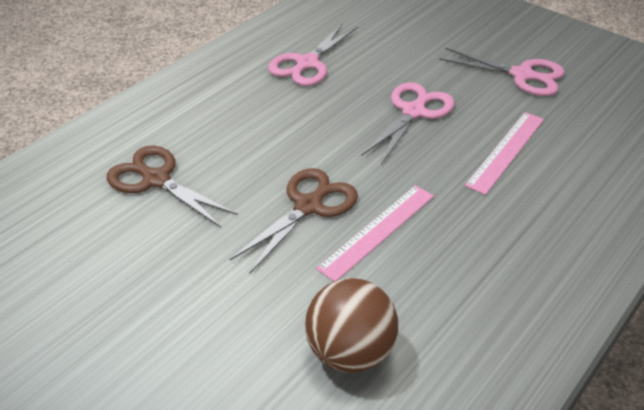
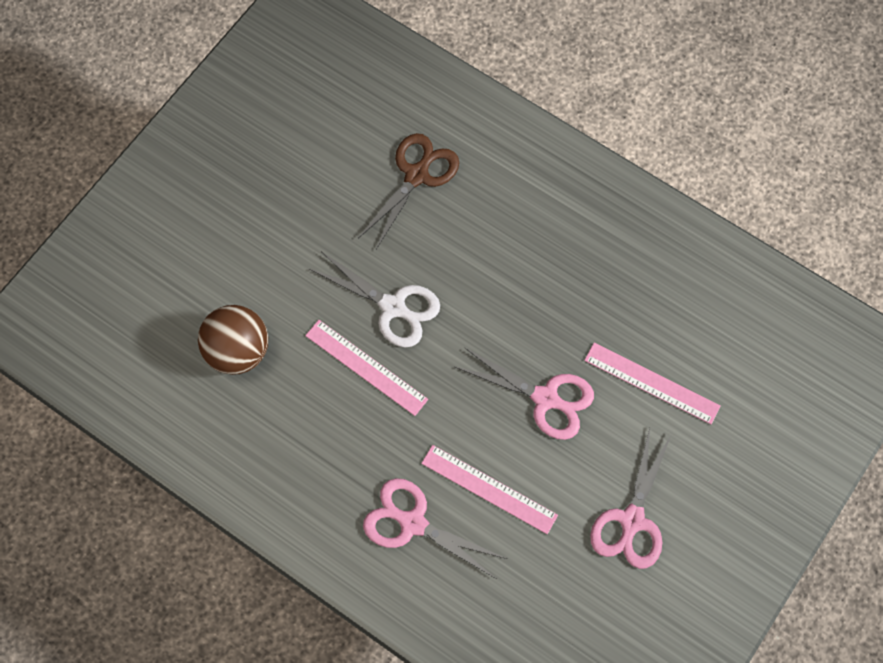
camera: 85 degrees right, 25 degrees up
brown scissors [230,168,358,274] -> white scissors [310,252,440,348]
pink scissors [268,23,358,86] -> pink scissors moved to [363,478,507,579]
none -> pink ruler [584,343,721,424]

